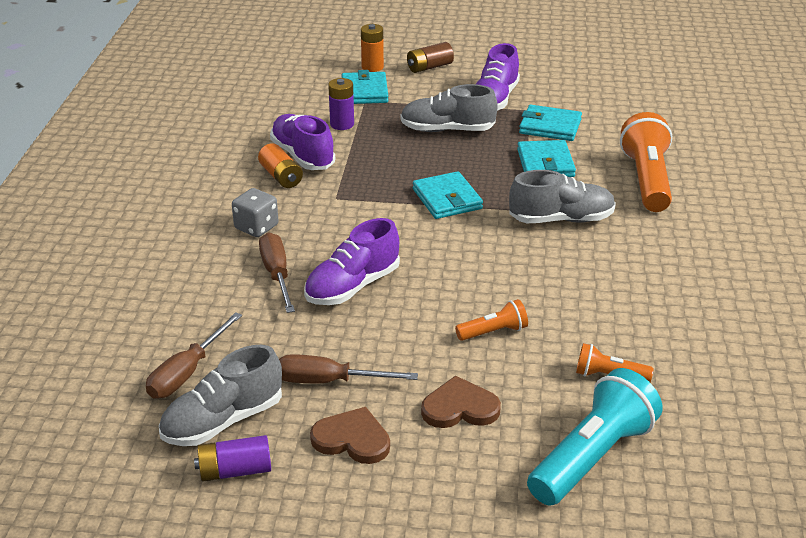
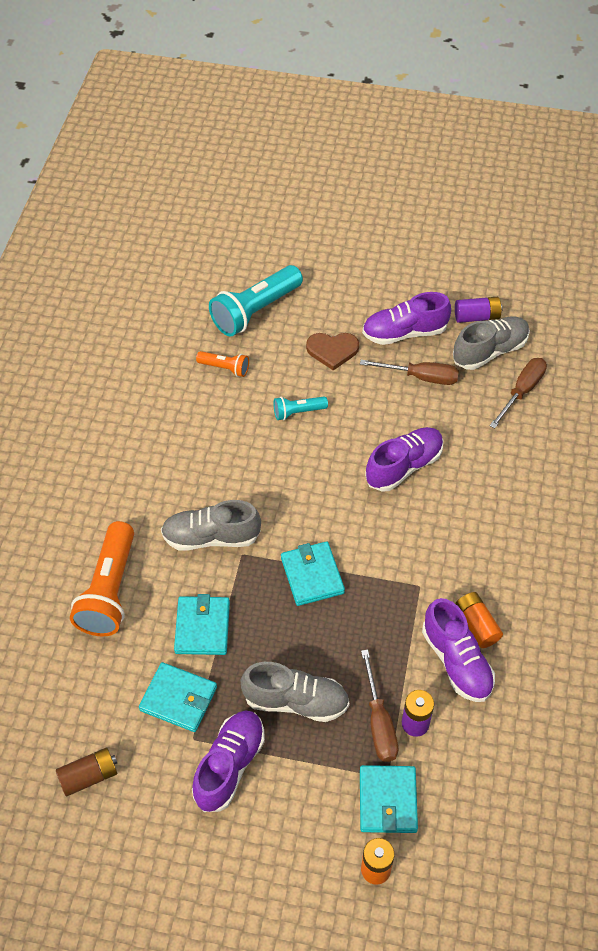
camera: 175 degrees left, 20 degrees up
grey dice [232,188,279,237] -> none
brown screwdriver [259,232,295,313] -> brown screwdriver moved to [361,649,398,762]
brown heart [310,407,390,464] -> purple shoe [362,292,451,345]
brown battery [407,42,454,73] -> brown battery moved to [56,747,117,797]
orange flashlight [455,299,528,341] -> turquoise flashlight [274,396,328,420]

